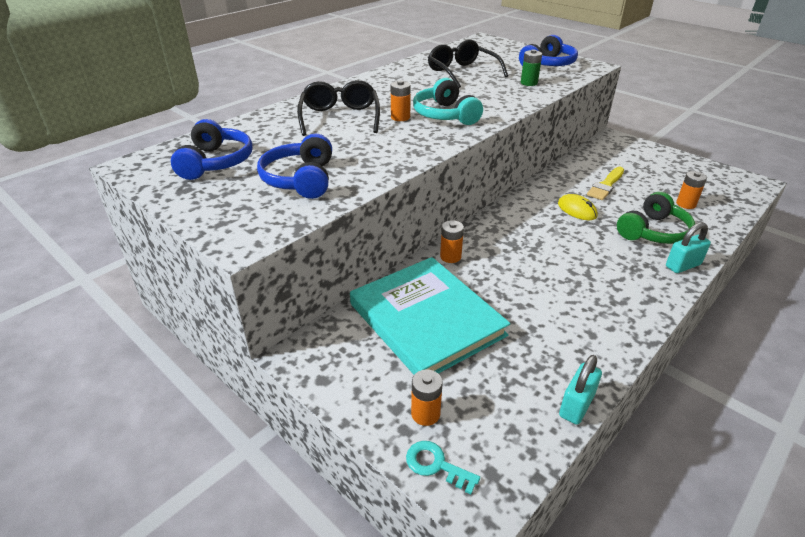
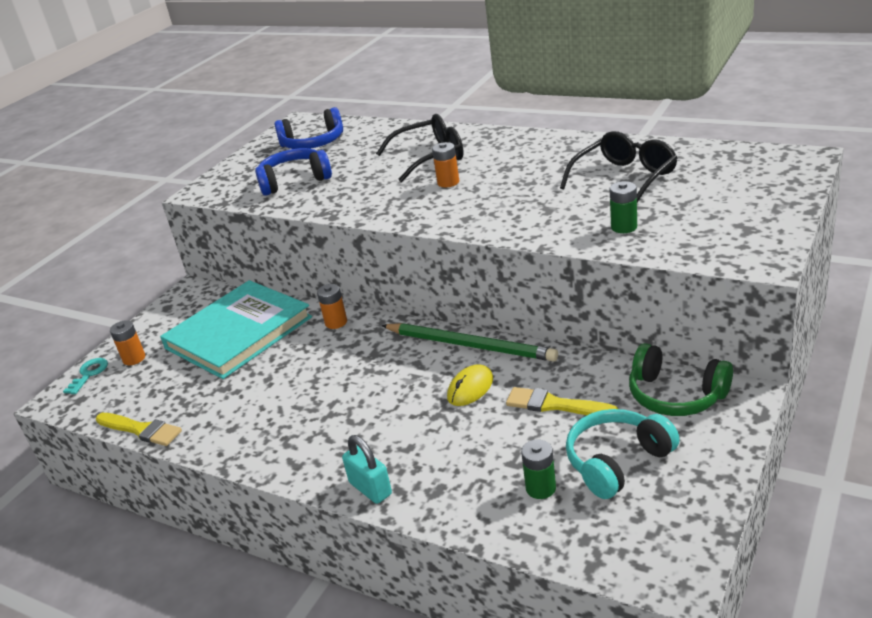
camera: 80 degrees right, 5 degrees down
turquoise headphones [413,78,483,125] -> turquoise headphones moved to [566,409,680,499]
blue headphones [519,35,578,66] -> none
turquoise padlock [559,355,602,425] -> yellow brush [96,413,182,446]
green headphones [617,192,695,244] -> green headphones moved to [629,343,733,416]
orange battery [676,171,707,209] -> green battery [521,439,556,499]
none -> green pencil [381,323,558,362]

